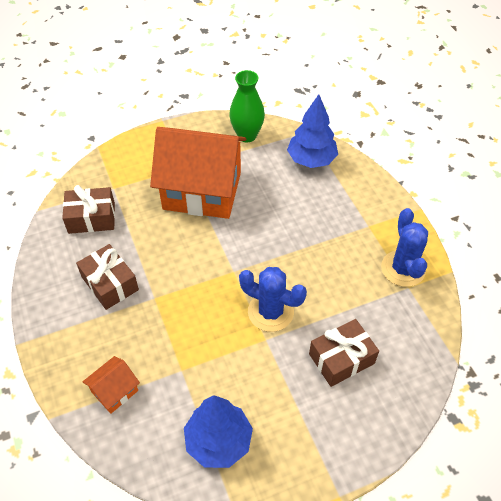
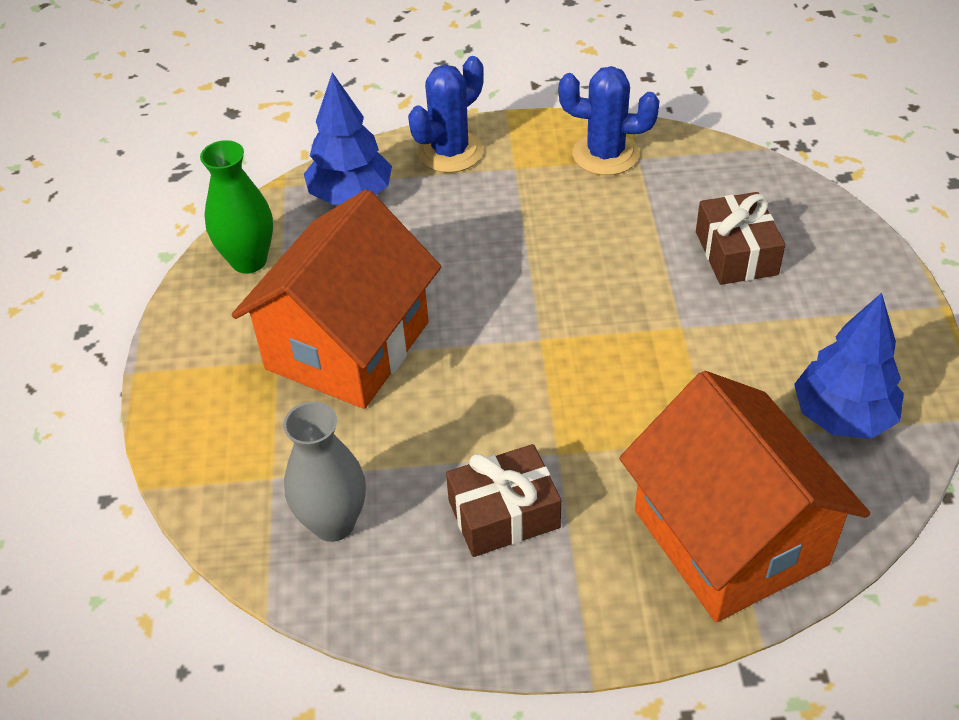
camera: 70 degrees left, 5 degrees down
brown gift [62,185,115,234] -> grey vase [283,401,366,542]
orange house [82,356,140,414] -> orange house [619,371,870,622], size x2.39
blue cactus [239,267,307,332] -> blue cactus moved to [408,56,484,173]

